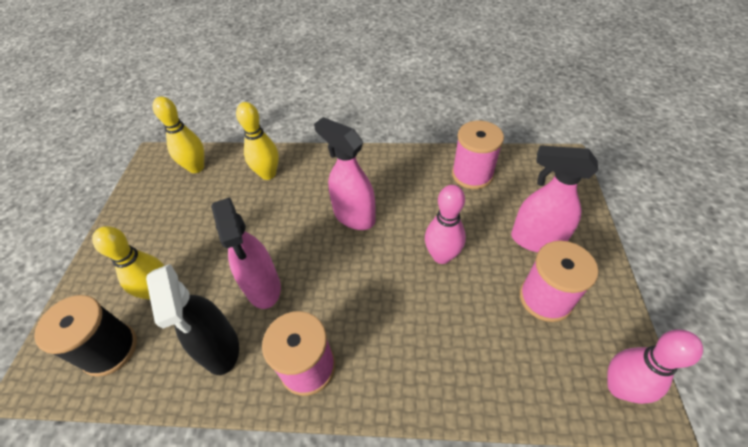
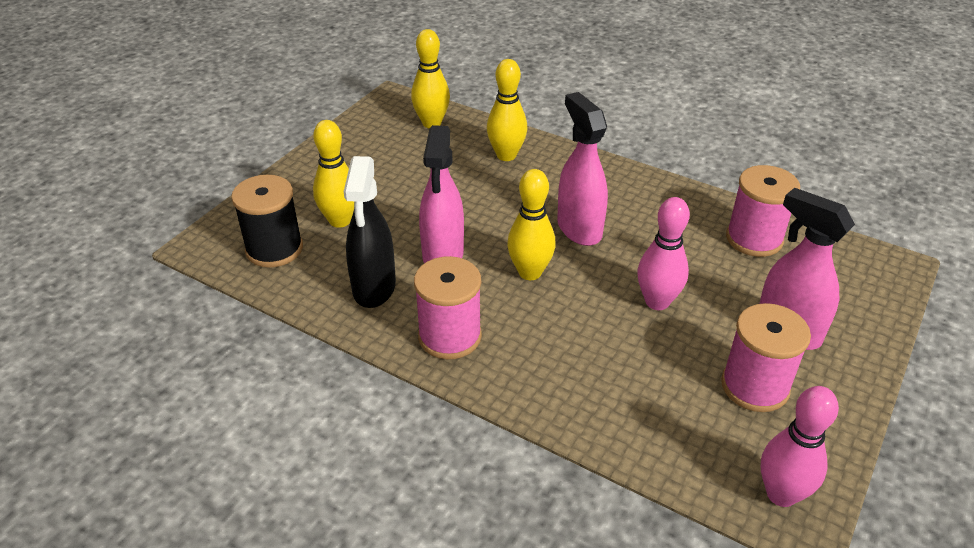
camera: 25 degrees right, 10 degrees down
none -> yellow bowling pin [507,169,555,280]

